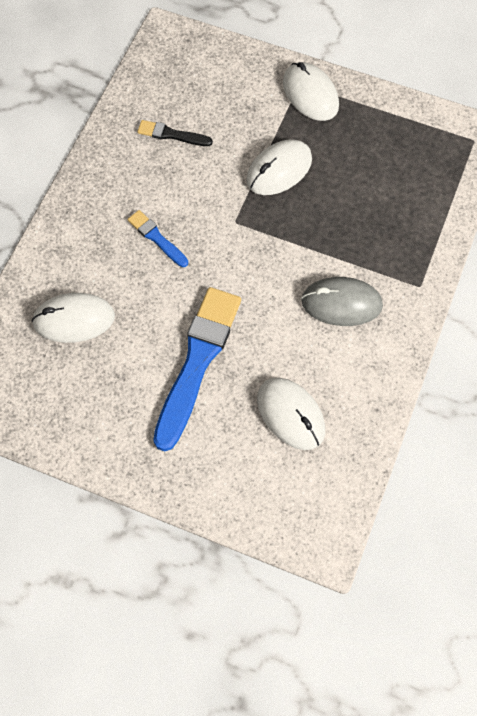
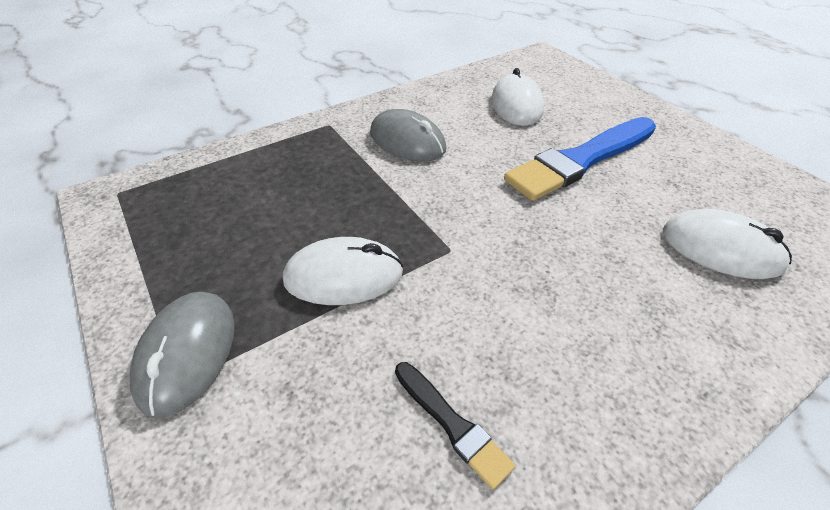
camera: 145 degrees left, 20 degrees down
blue brush [128,210,188,267] -> none
white mouse [283,62,339,121] -> grey mouse [130,292,235,418]

